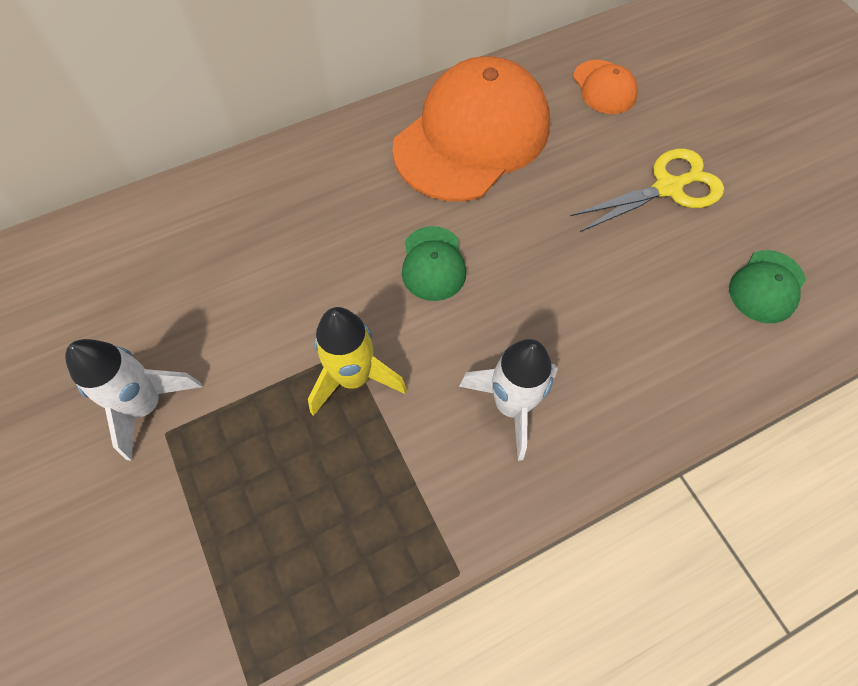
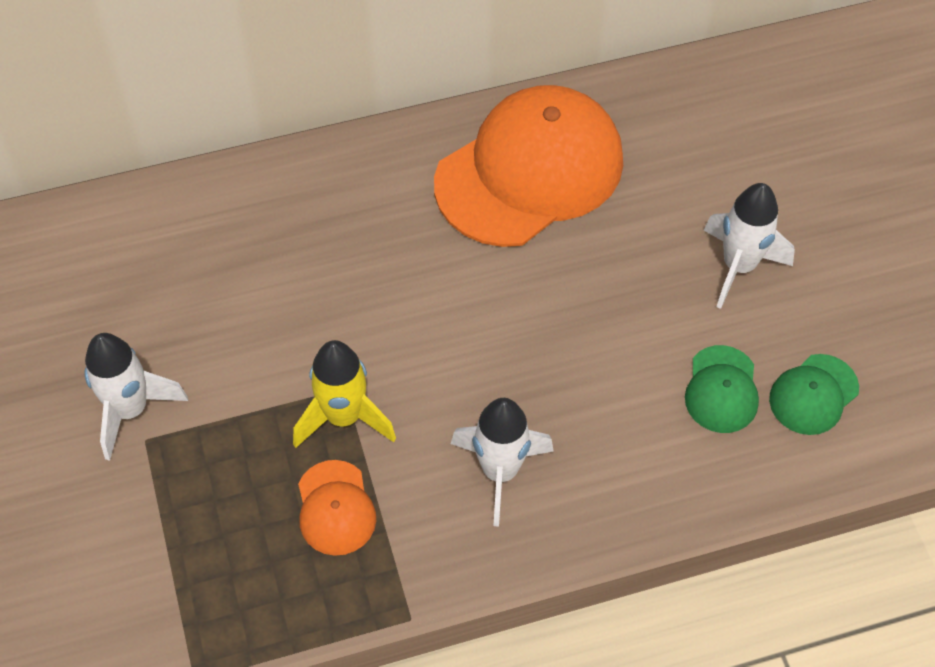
camera: 10 degrees right, 5 degrees down
green cap [402,226,466,301] -> green cap moved to [685,345,759,433]
yellow scissors [570,148,724,232] -> white rocket [704,183,795,309]
orange cap [573,60,638,114] -> orange cap moved to [298,460,376,556]

